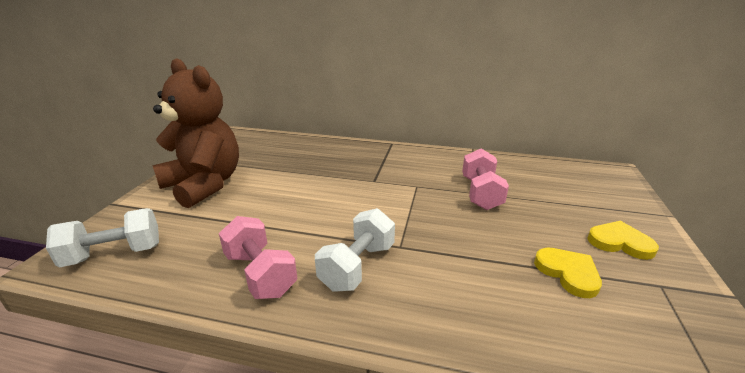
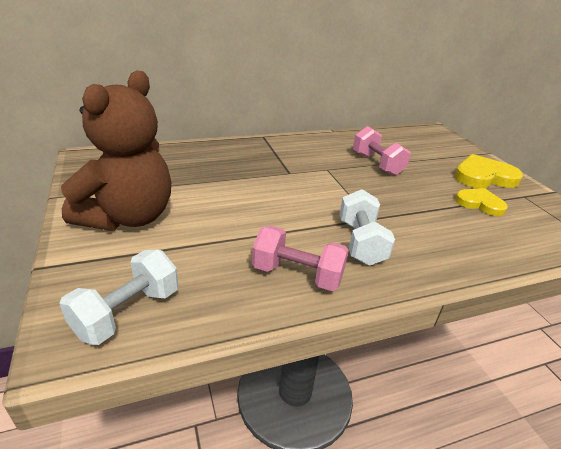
camera: 35 degrees left, 5 degrees up
brown teddy bear [152,58,239,208] -> brown teddy bear turned 105 degrees clockwise [61,70,171,231]
yellow heart [587,221,659,260] -> yellow heart [455,154,523,188], size x1.54

